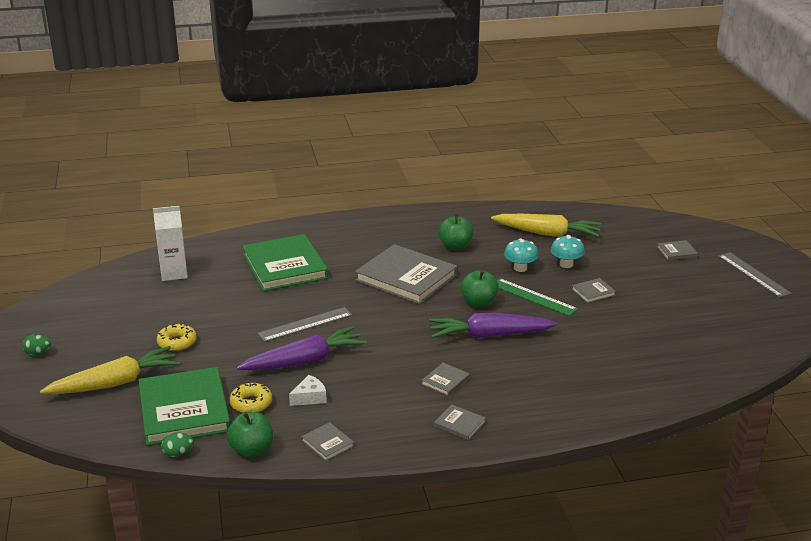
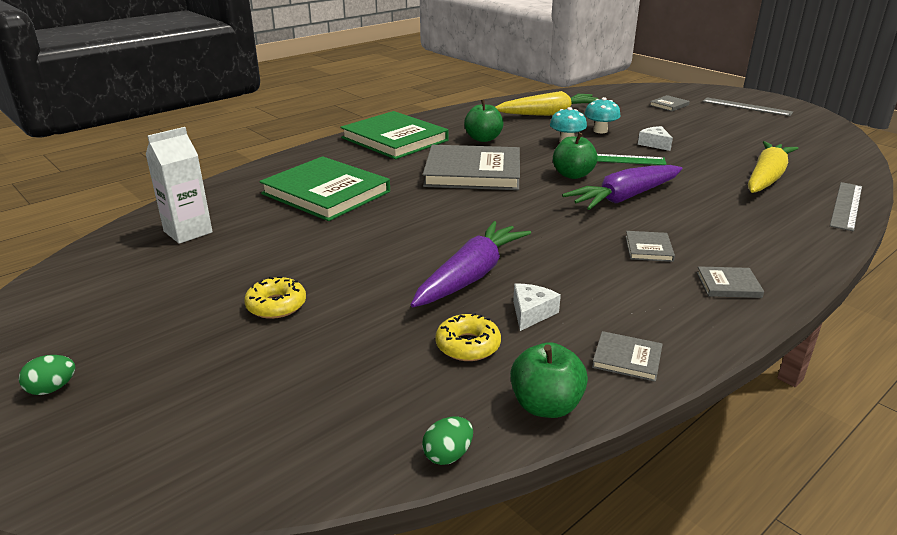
camera: 30 degrees left, 0 degrees up
yellow carrot [40,346,180,394] -> yellow carrot moved to [748,141,799,193]
green book [139,367,231,446] -> green book moved to [341,111,449,159]
grey ruler [258,307,352,342] -> grey ruler moved to [830,182,862,231]
grey book [572,278,616,303] -> white cheese [638,126,673,151]

